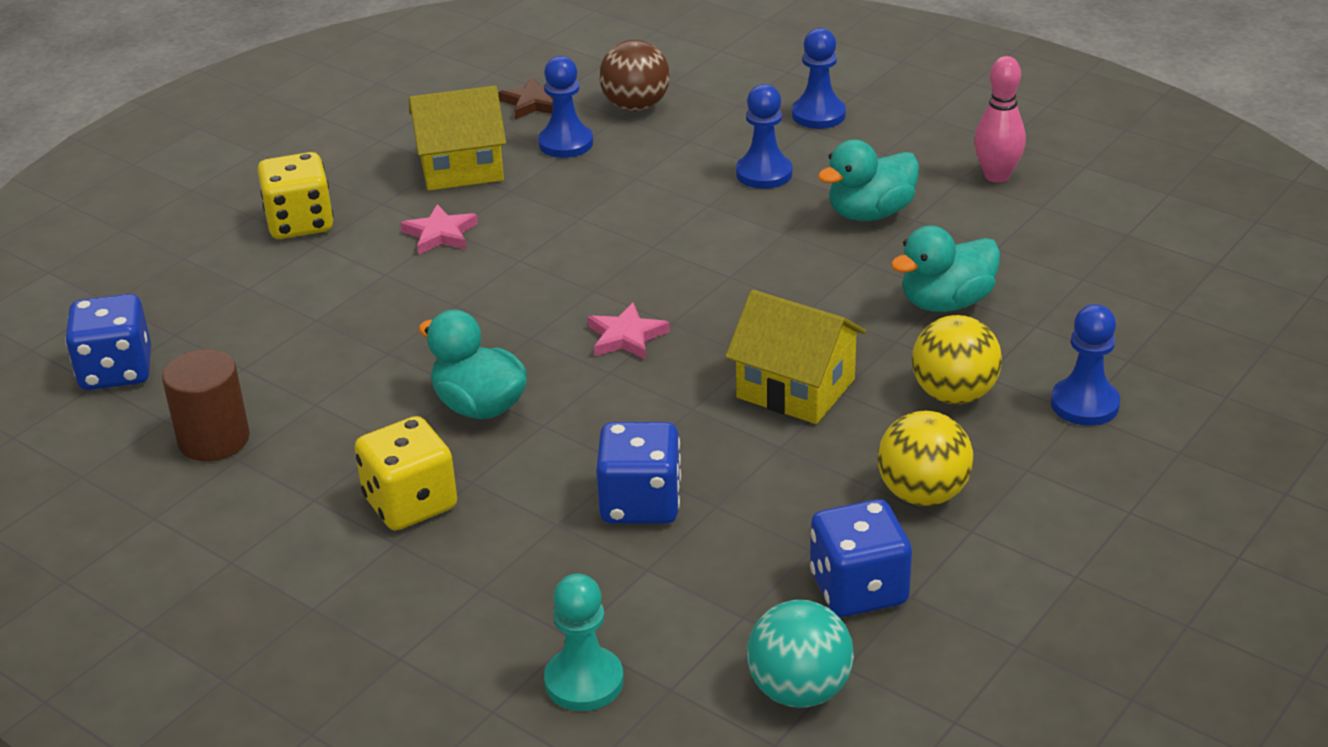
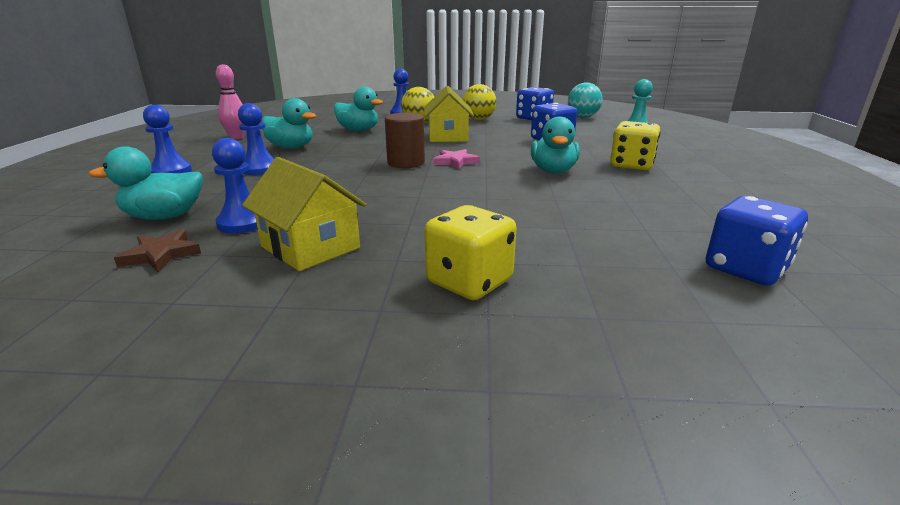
camera: 125 degrees left, 10 degrees down
brown cylinder [162,349,250,461] -> brown cylinder moved to [385,113,425,168]
pink star [401,204,478,255] -> none
brown ball [599,40,670,111] -> turquoise duck [89,146,203,220]

